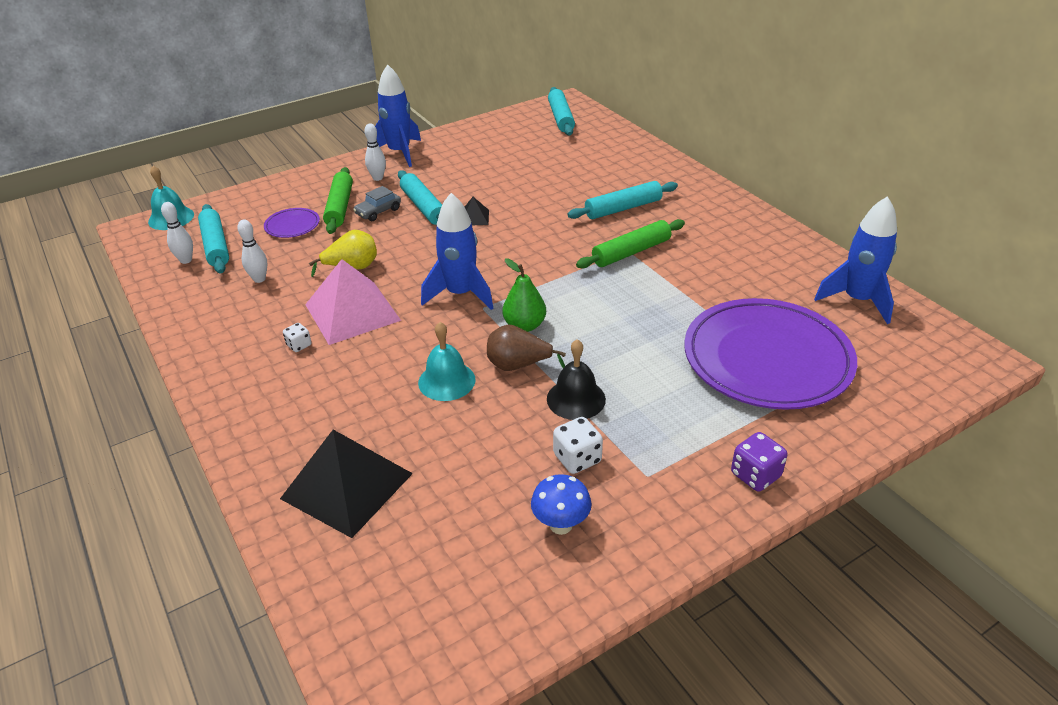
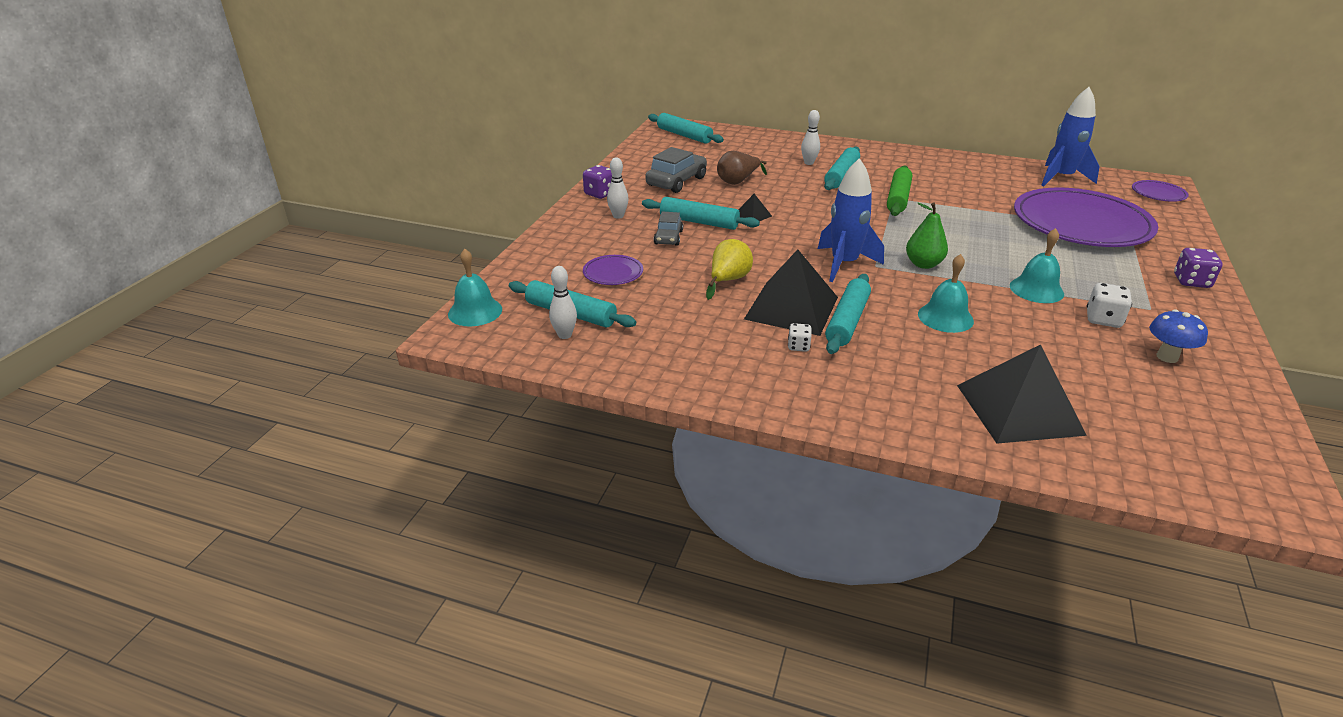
camera: 40 degrees left, 5 degrees down
white bowling pin [237,219,268,283] -> white bowling pin moved to [801,110,820,165]
pink pyramid [305,259,401,345] -> black pyramid [744,249,838,336]
green rolling pin [323,167,353,234] -> none
blue rocket [367,64,421,167] -> purple dice [583,165,612,199]
brown pear [487,324,566,371] -> brown pear moved to [717,151,767,185]
black bell [547,339,606,420] -> turquoise bell [1010,228,1064,303]
none -> grey car [645,147,707,193]
none -> turquoise rolling pin [825,274,871,354]
none -> purple plate [1132,180,1189,202]

